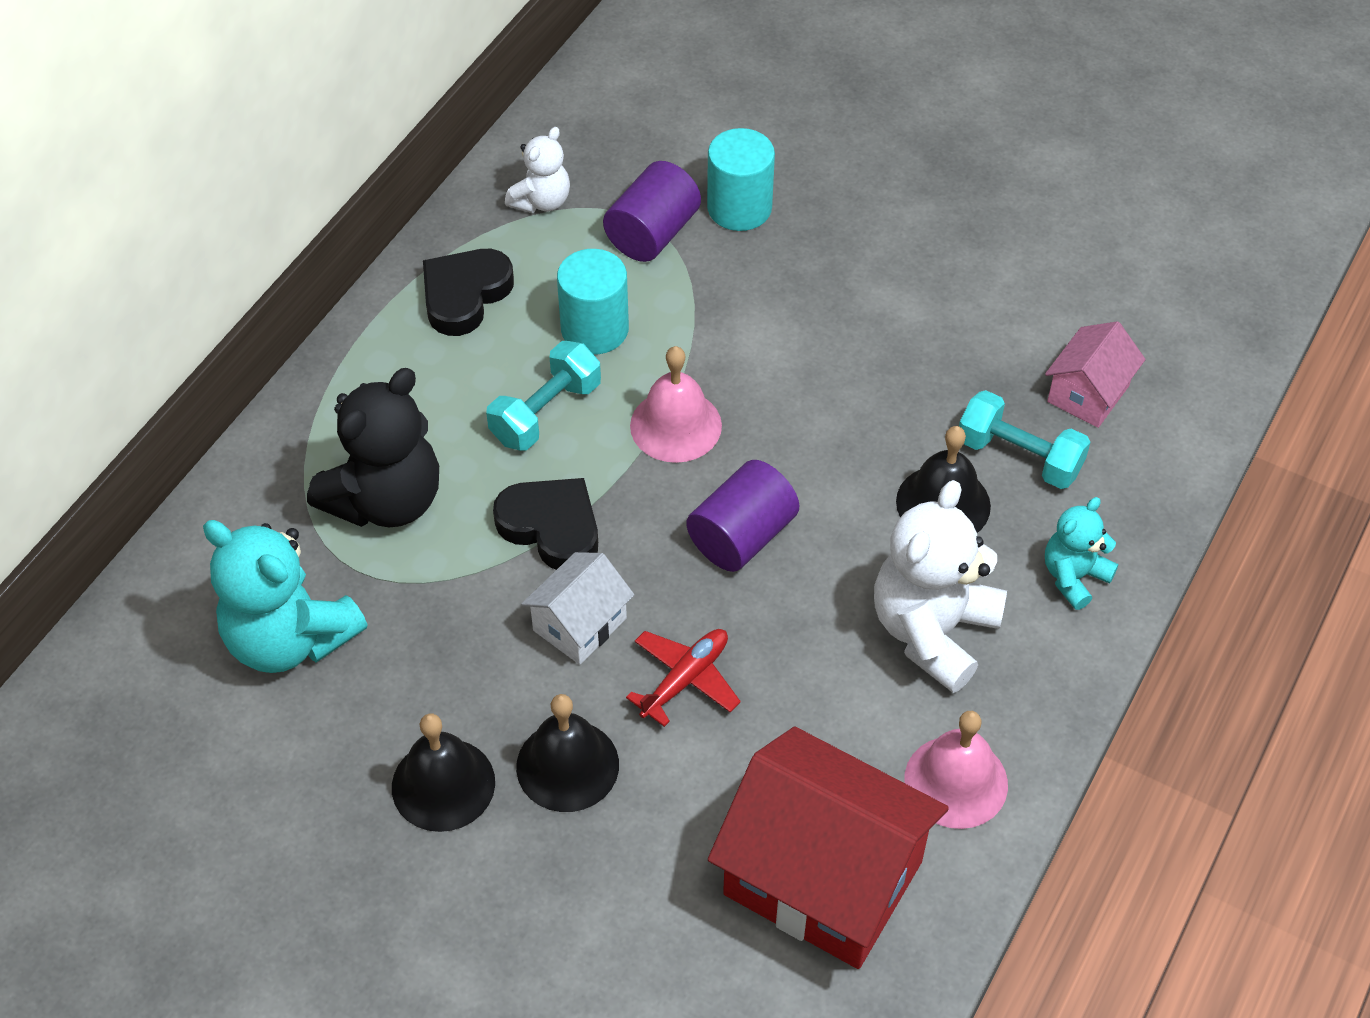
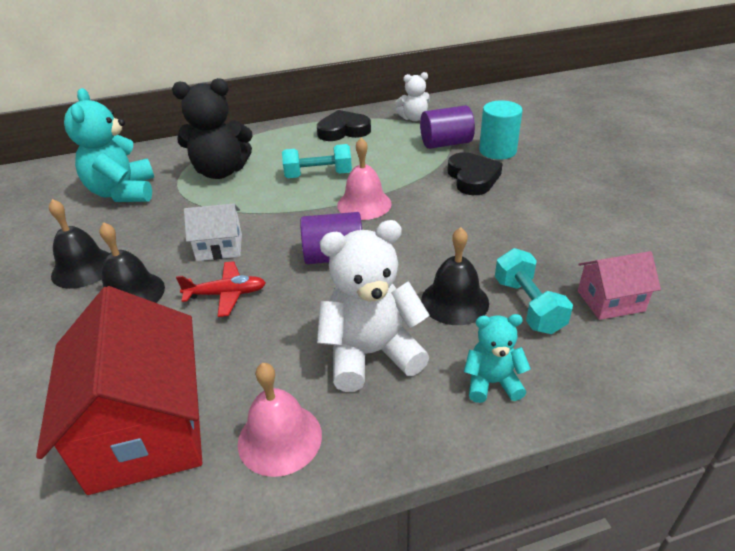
camera: 45 degrees right, 15 degrees down
black heart [493,478,598,570] -> black heart moved to [447,152,503,195]
turquoise cylinder [557,249,629,354] -> none

